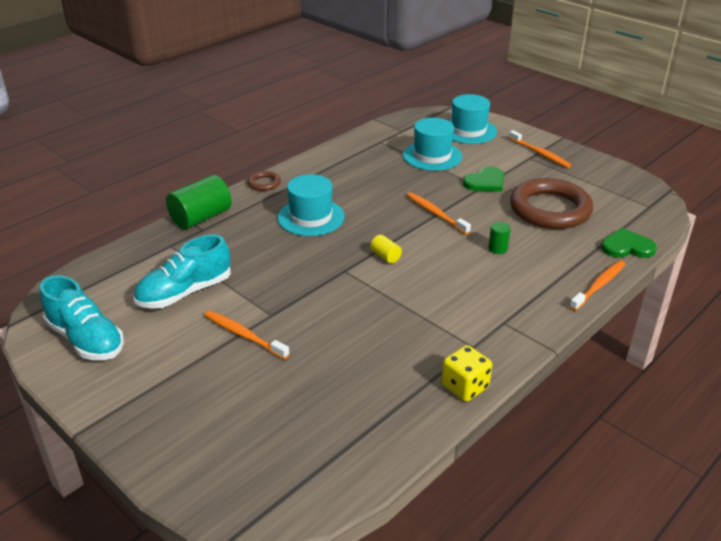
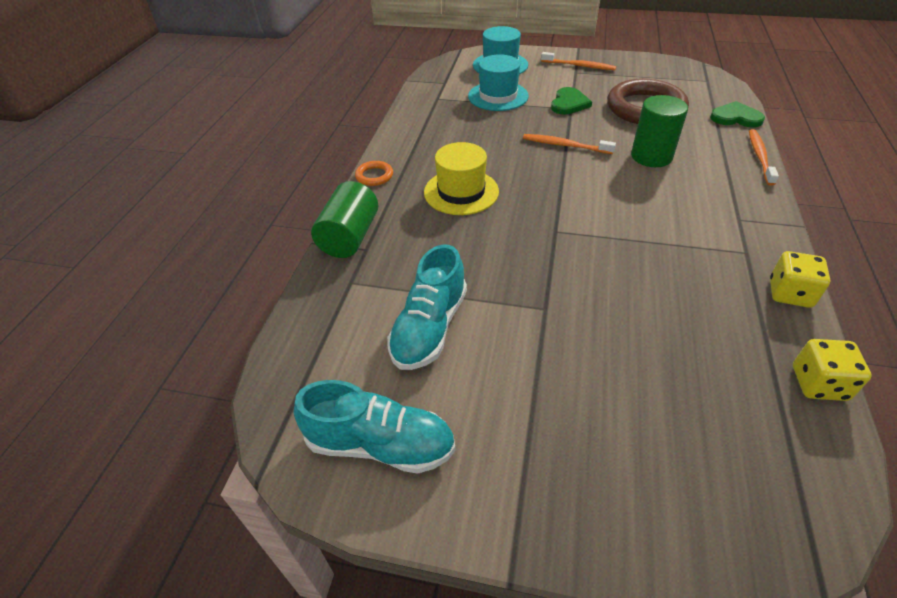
camera: 30 degrees left, 10 degrees up
orange toothbrush [204,310,290,359] -> none
brown ring [247,171,281,191] -> orange ring [355,161,393,186]
turquoise hat [278,174,345,236] -> yellow hat [424,142,499,215]
yellow cylinder [370,235,402,263] -> none
green cylinder [488,222,511,254] -> green cylinder [631,95,688,167], size x2.11
green heart [601,228,657,258] -> green heart turned 45 degrees clockwise [710,101,765,127]
none -> yellow dice [793,339,872,401]

